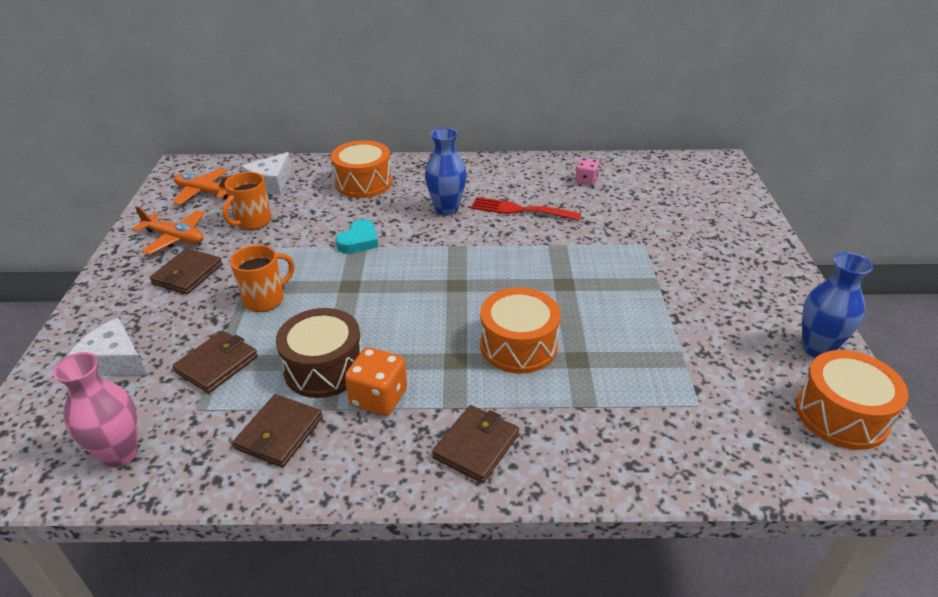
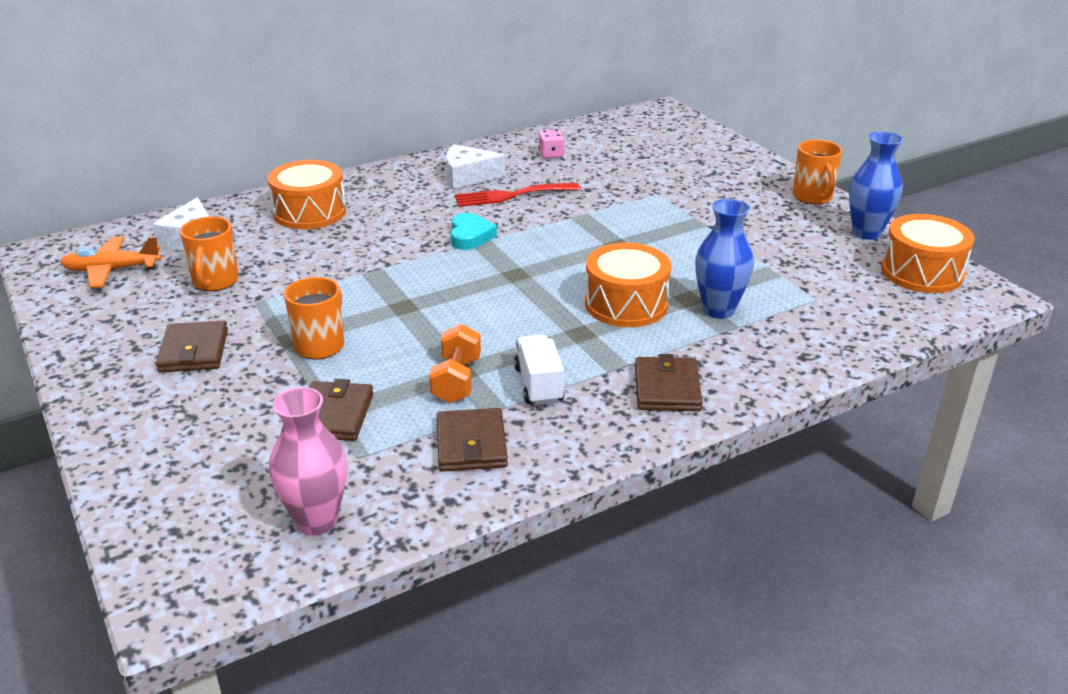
camera: 30 degrees left, 5 degrees down
white cheese [68,318,147,376] -> white cheese moved to [446,144,505,189]
orange plane [132,206,204,255] -> none
brown drum [276,308,362,398] -> orange dumbbell [429,324,481,403]
turquoise heart [336,219,378,253] -> turquoise heart moved to [451,213,497,250]
orange dice [345,347,407,416] -> white truck [514,334,565,405]
blue vase [425,128,467,216] -> blue vase moved to [695,199,754,319]
none -> orange mug [793,140,842,204]

